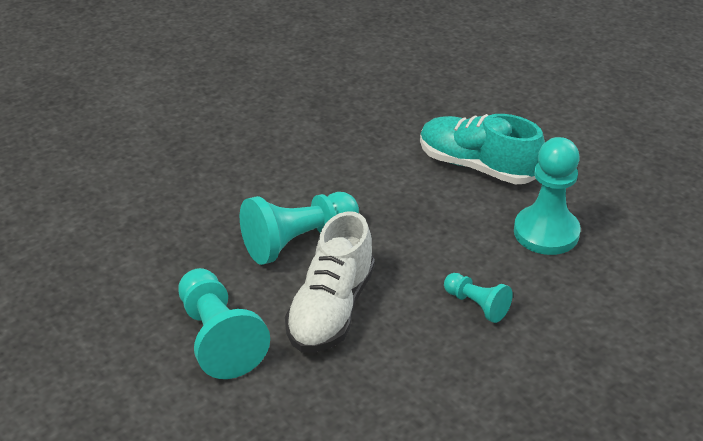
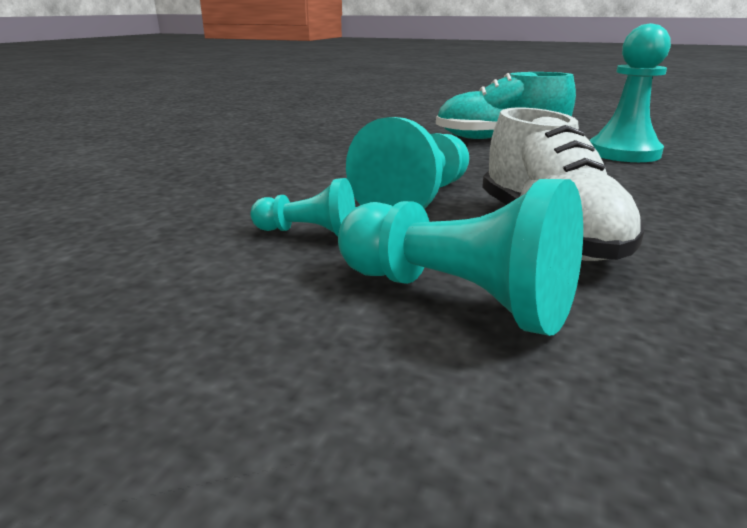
camera: 30 degrees left, 15 degrees down
turquoise pawn [444,273,513,323] -> turquoise pawn moved to [250,178,355,237]

